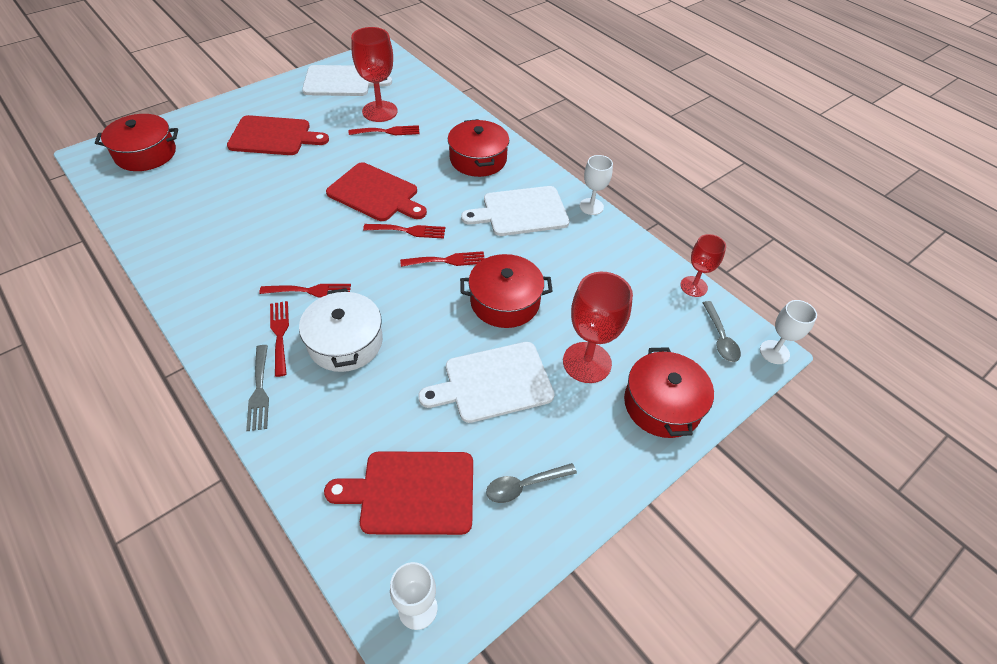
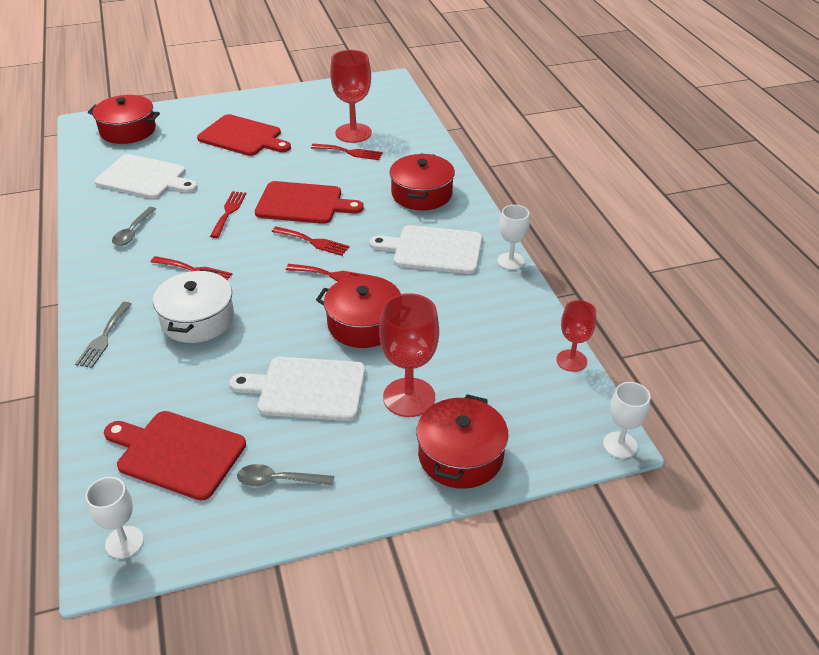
camera: 25 degrees right, 10 degrees down
red fork [270,301,289,377] -> red fork moved to [210,191,247,238]
white cutting board [302,65,392,96] -> white cutting board moved to [95,154,198,199]
red cutting board [326,162,427,221] -> red cutting board turned 45 degrees counterclockwise [255,181,364,224]
grey spoon [703,301,741,362] -> grey spoon moved to [112,207,156,246]

